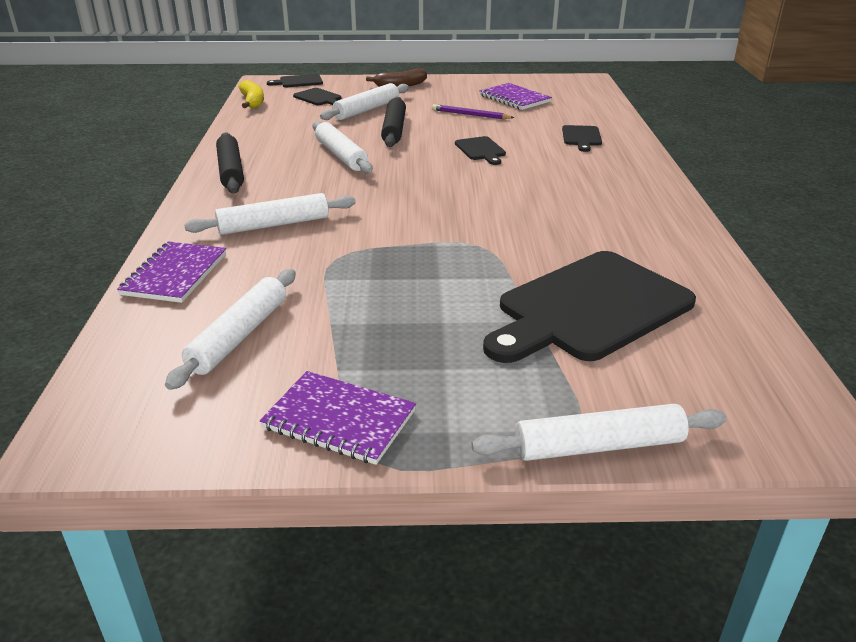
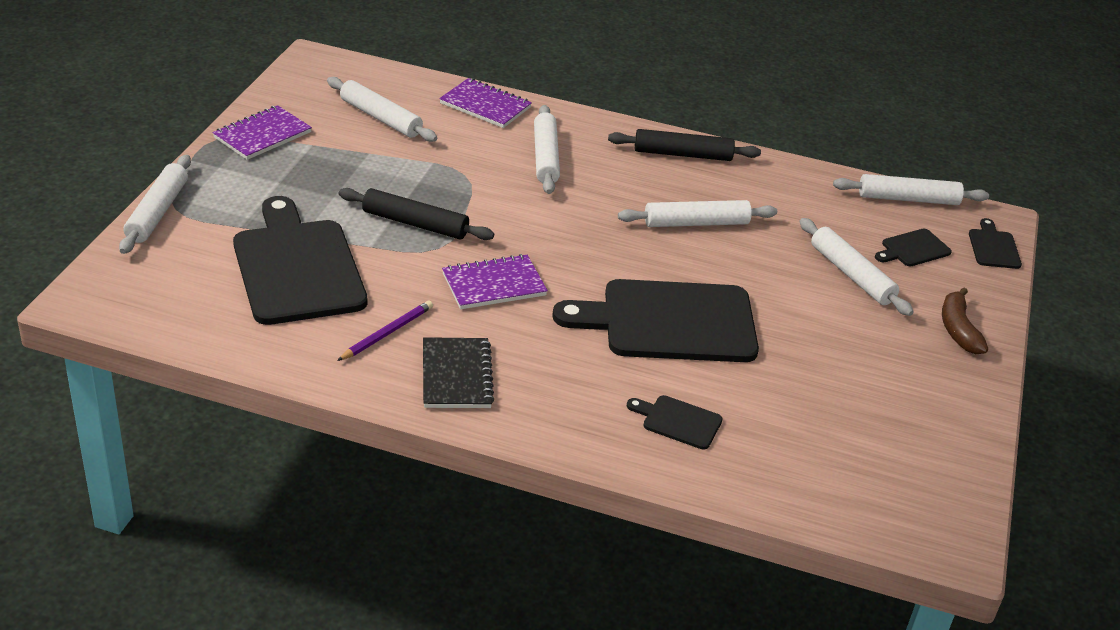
camera: 105 degrees right, 5 degrees up
yellow banana [238,80,264,108] -> white rolling pin [833,174,989,205]
black rolling pin [381,97,406,147] -> black rolling pin moved to [339,188,494,240]
purple pencil [432,104,515,119] -> purple pencil moved to [337,301,433,361]
black cutting board [455,136,506,165] -> black cutting board [552,279,759,362], size x2.31
purple notebook [480,83,552,110] -> purple notebook moved to [442,254,548,309]
none -> black notebook [423,337,494,408]

